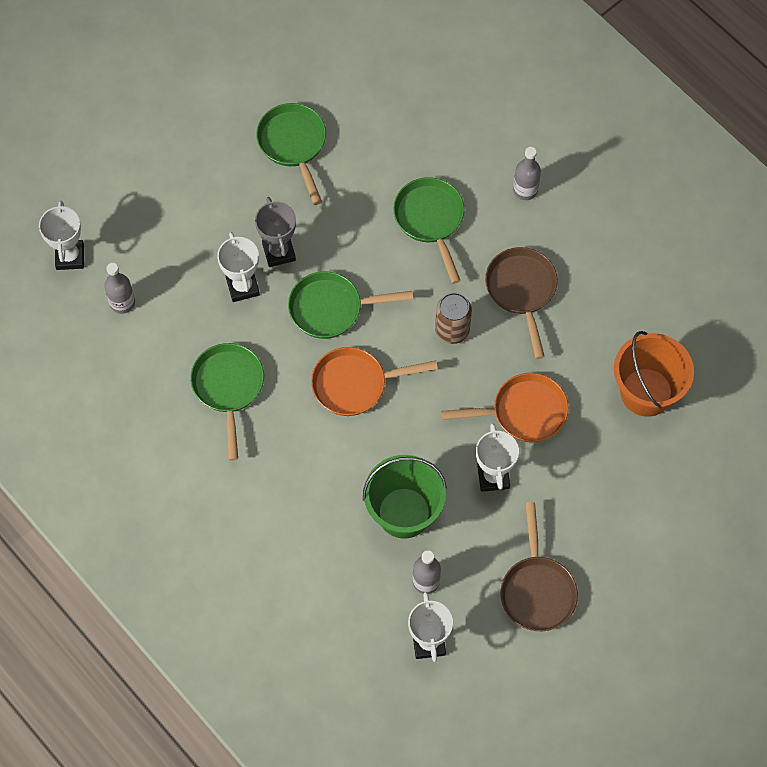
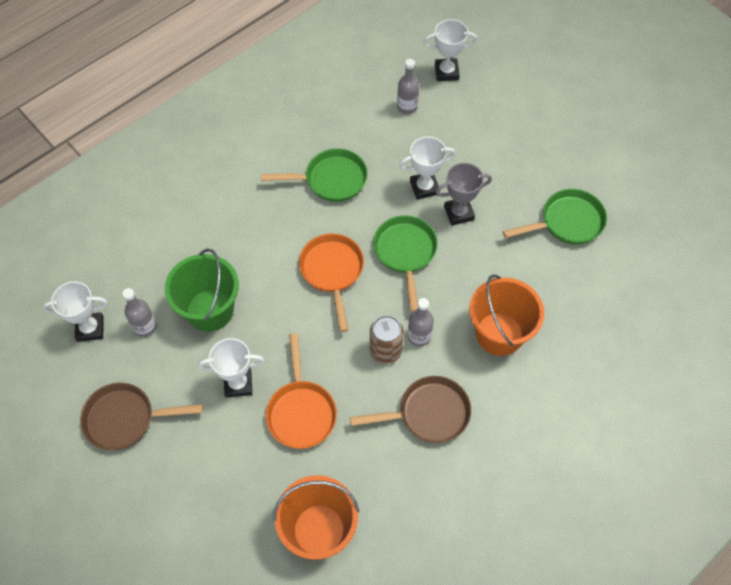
camera: 90 degrees right, 5 degrees down
green pan [393,177,465,284] -> orange bucket [469,275,545,356]
grey bottle [513,147,541,200] -> grey bottle moved to [408,298,434,347]

